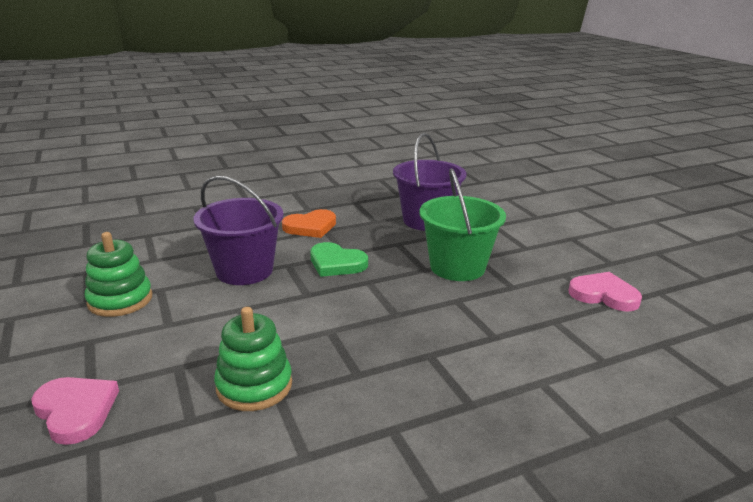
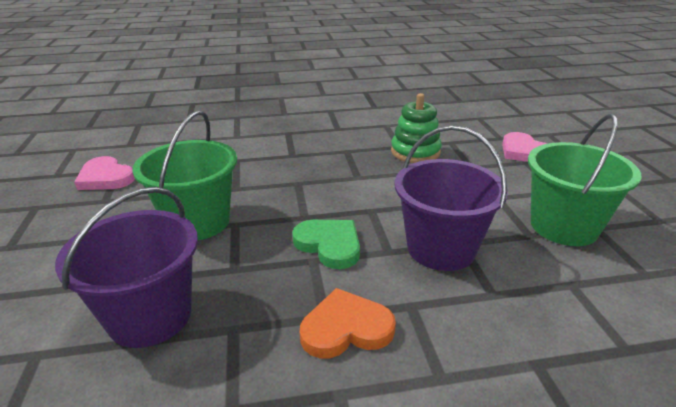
camera: 165 degrees left, 5 degrees up
green stacking toy [85,232,152,317] -> green bucket [528,114,641,246]

